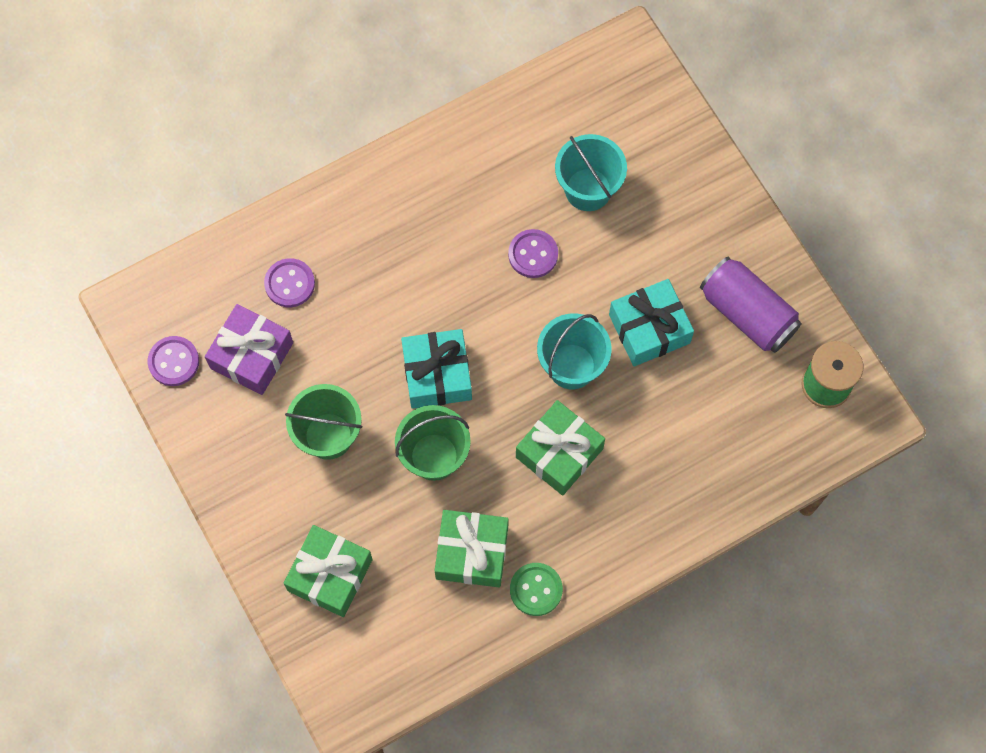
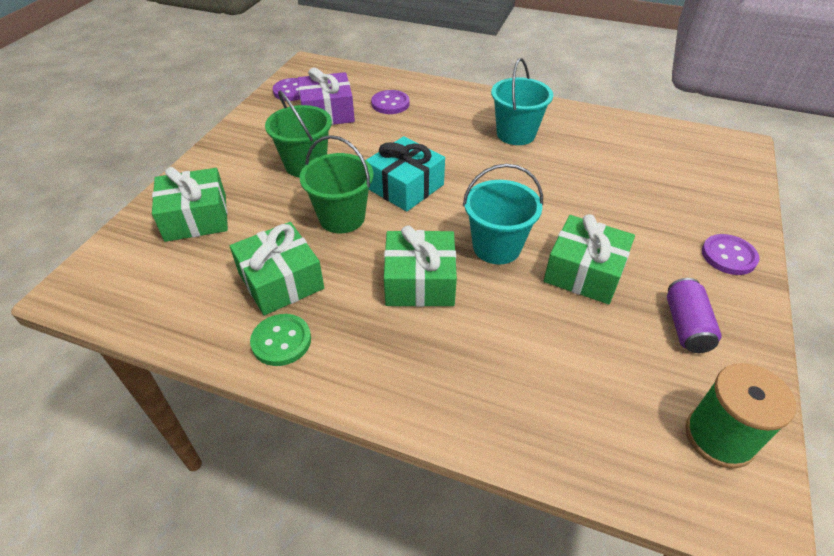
camera: 50 degrees right, 25 degrees down
purple button [508,229,558,278] -> purple button moved to [702,234,760,275]
turquoise bucket [555,134,627,211] -> turquoise bucket moved to [491,58,553,145]
turquoise gift [609,279,694,366] -> green gift [544,214,635,304]
purple can [700,257,802,353] -> purple can [667,278,722,353], size x0.63

